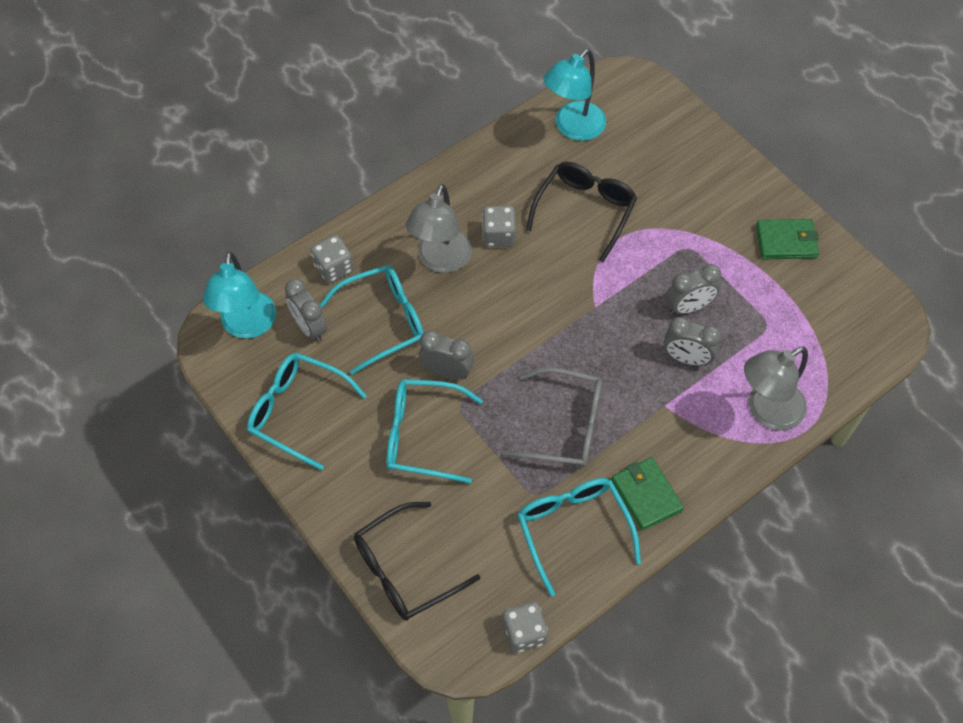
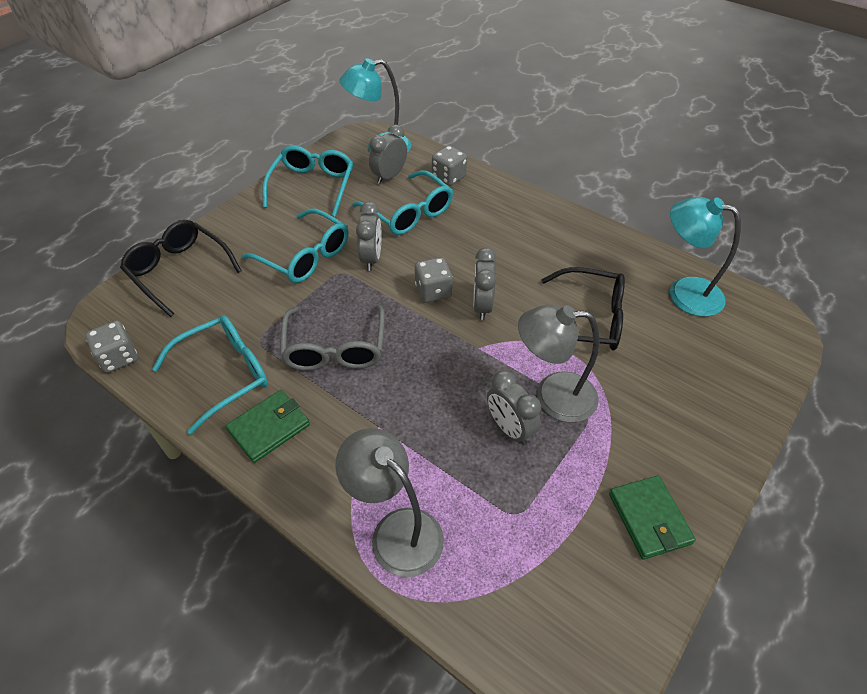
camera: 75 degrees right, 10 degrees down
turquoise glasses [386,379,483,483] -> turquoise glasses turned 135 degrees clockwise [242,209,349,283]
grey lamp [406,184,472,273] -> grey lamp moved to [518,305,600,422]
grey dice [482,206,516,247] -> grey dice moved to [415,257,453,303]
grey clock [663,317,721,366] -> grey clock moved to [473,248,497,320]

